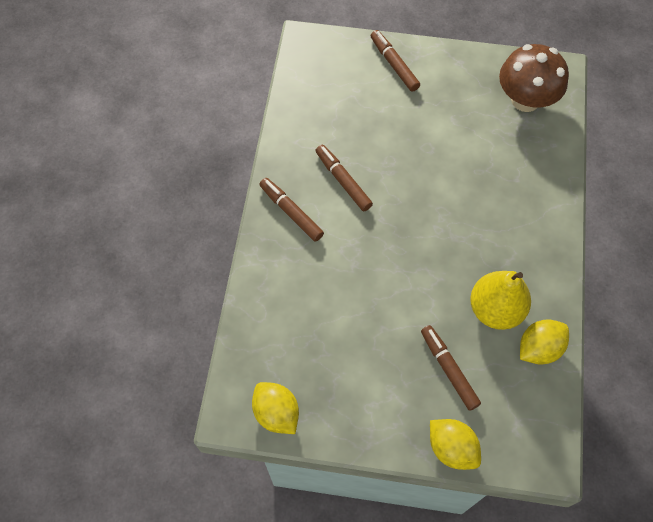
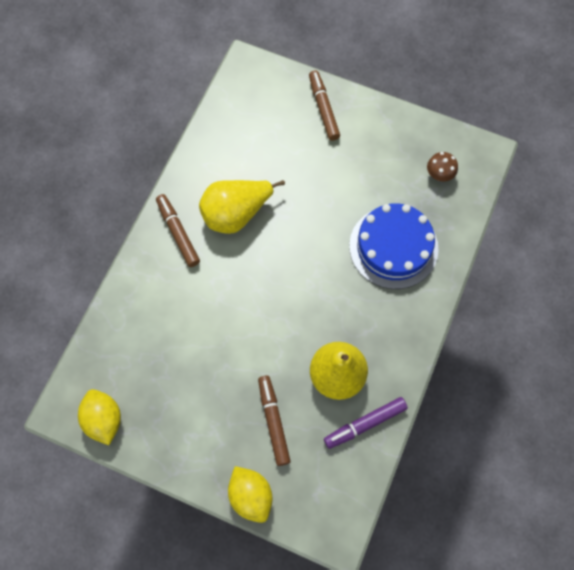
camera: 15 degrees right, 5 degrees up
brown marker [315,144,373,211] -> yellow pear [199,180,285,234]
brown mushroom [499,44,569,112] -> brown mushroom [427,152,458,181], size x0.46
yellow lemon [520,319,569,365] -> purple marker [324,397,408,449]
none -> blue cake [349,203,439,289]

